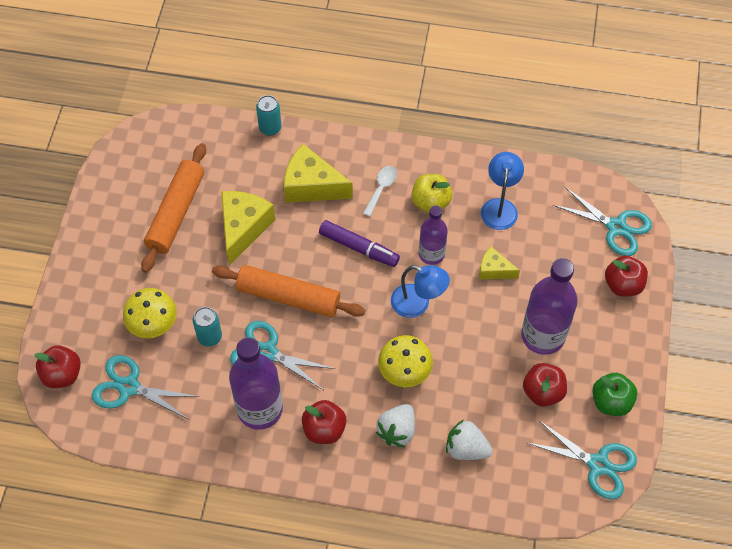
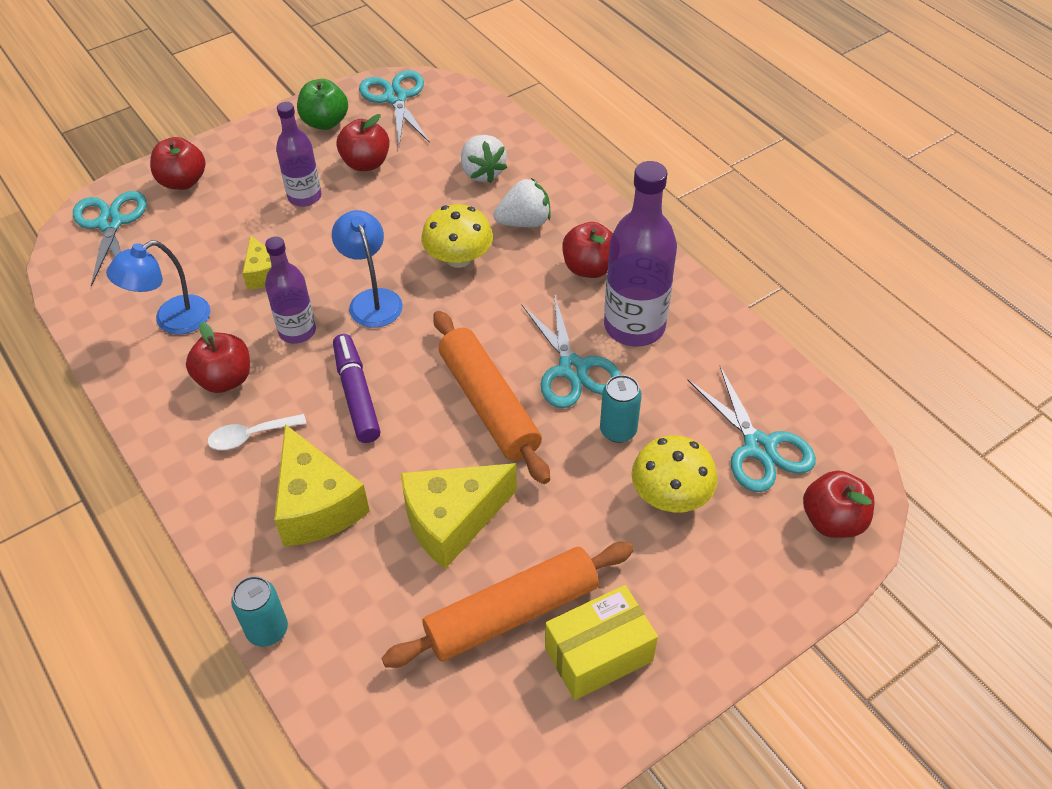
camera: 135 degrees left, 10 degrees down
yellow apple [411,174,452,213] -> red apple [186,322,250,393]
purple bottle [521,258,578,355] -> purple bottle [276,102,321,207], size x0.61
none -> yellow box [545,585,658,700]

